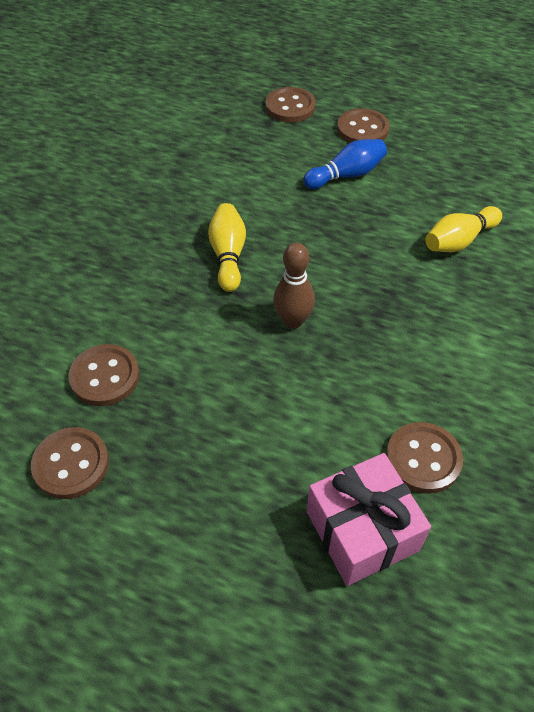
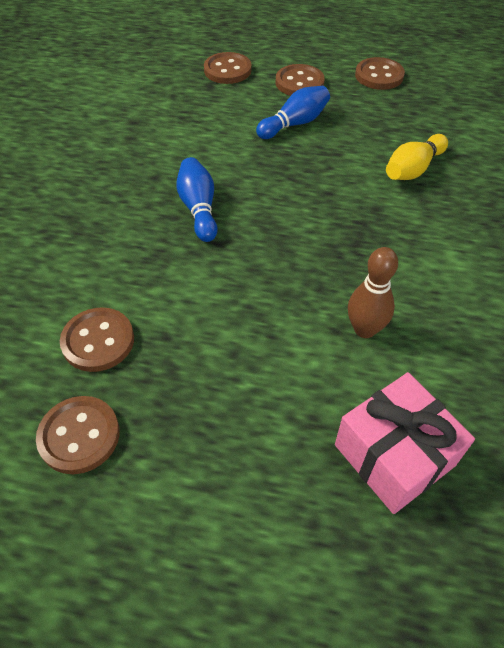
camera: 10 degrees left, 0 degrees up
yellow bowling pin [208,203,246,292] -> blue bowling pin [176,157,218,242]
brown bowling pin [273,243,315,329] -> brown bowling pin moved to [348,247,398,338]
brown button [386,422,463,494] -> brown button moved to [355,57,405,90]

